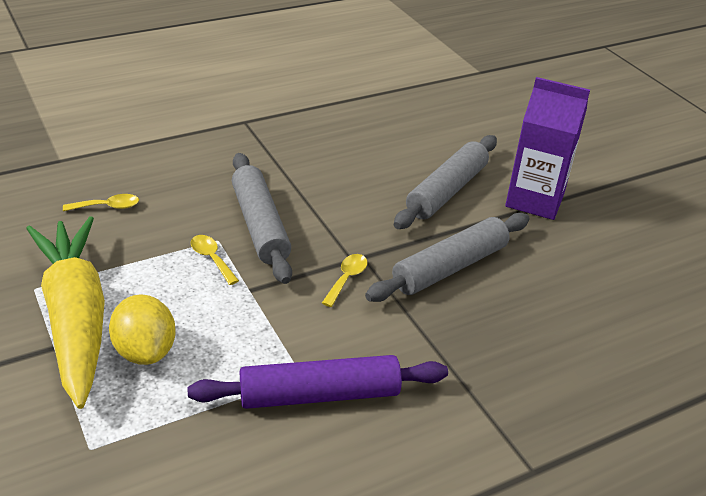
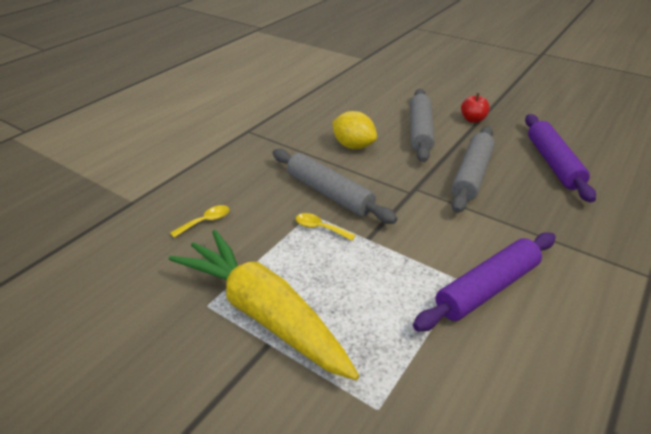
camera: 25 degrees left, 0 degrees up
yellow lemon [109,294,176,365] -> yellow lemon moved to [332,111,377,149]
yellow spoon [322,254,367,307] -> none
purple carton [505,77,590,220] -> red apple [461,93,490,123]
none -> purple rolling pin [525,114,596,203]

